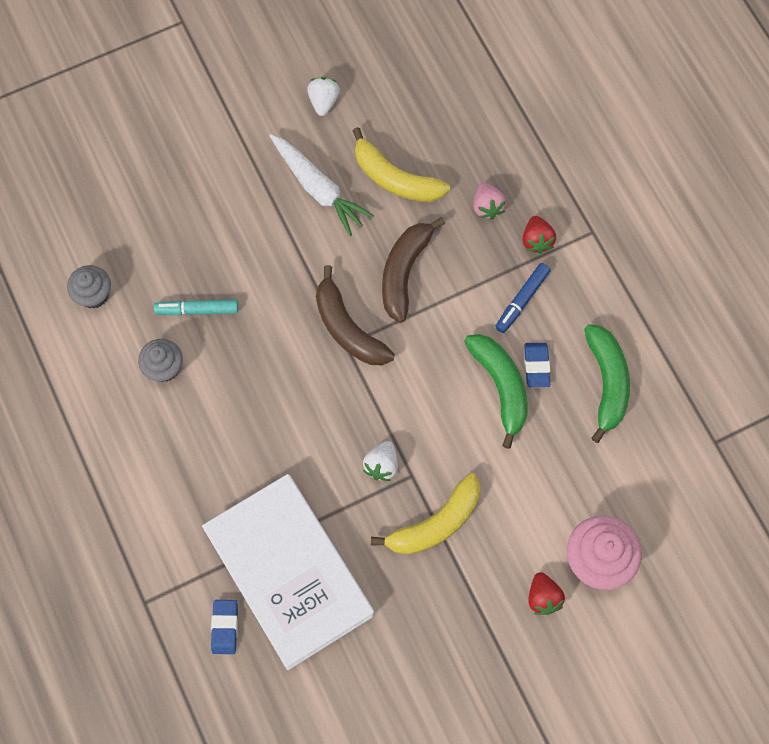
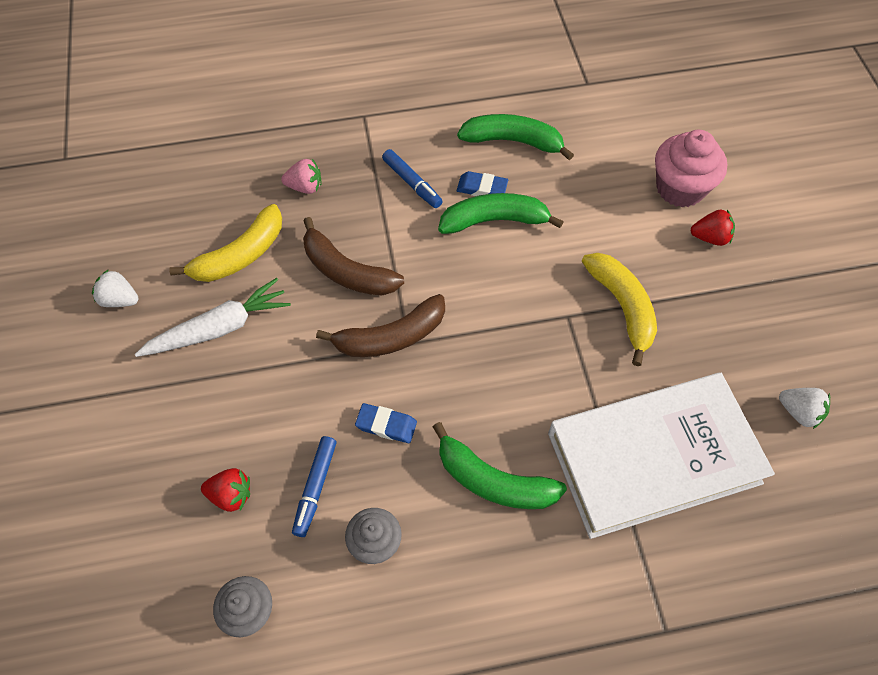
camera: 75 degrees left, 10 degrees down
turquoise marker [154,300,238,316] -> blue marker [292,436,337,537]
blue eraser [211,600,238,654] -> blue eraser moved to [355,403,417,443]
white strawberry [363,441,398,481] -> white strawberry moved to [779,388,830,429]
red strawberry [522,216,556,254] -> red strawberry moved to [201,468,250,512]
none -> green banana [433,422,567,509]

